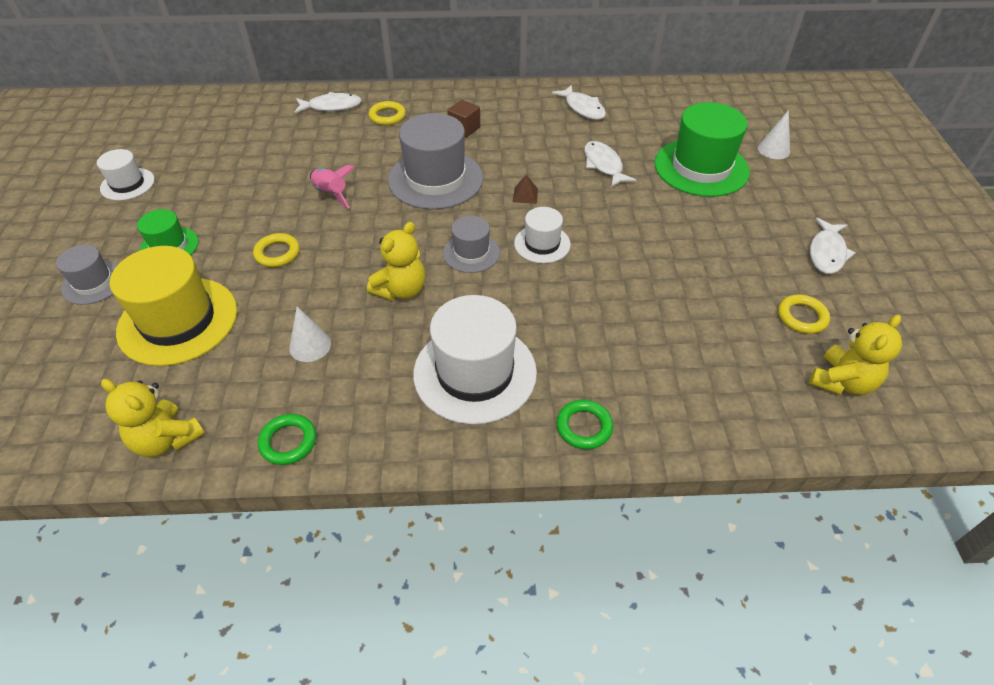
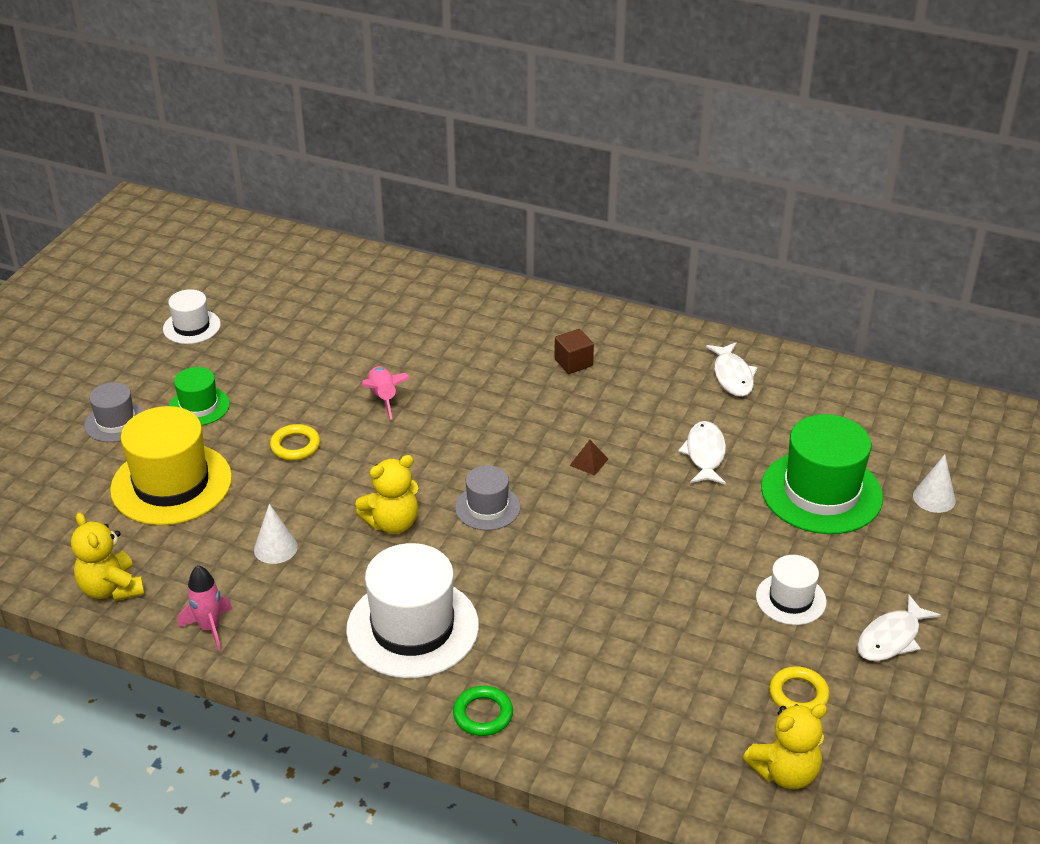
camera: 25 degrees right, 10 degrees down
green ring [258,414,316,465] -> pink rocket [178,565,232,650]
white fish [295,92,362,113] -> none
yellow ring [369,101,406,125] -> none
grey hat [388,113,483,210] -> none
white hat [514,207,571,263] -> white hat moved to [756,555,827,625]

